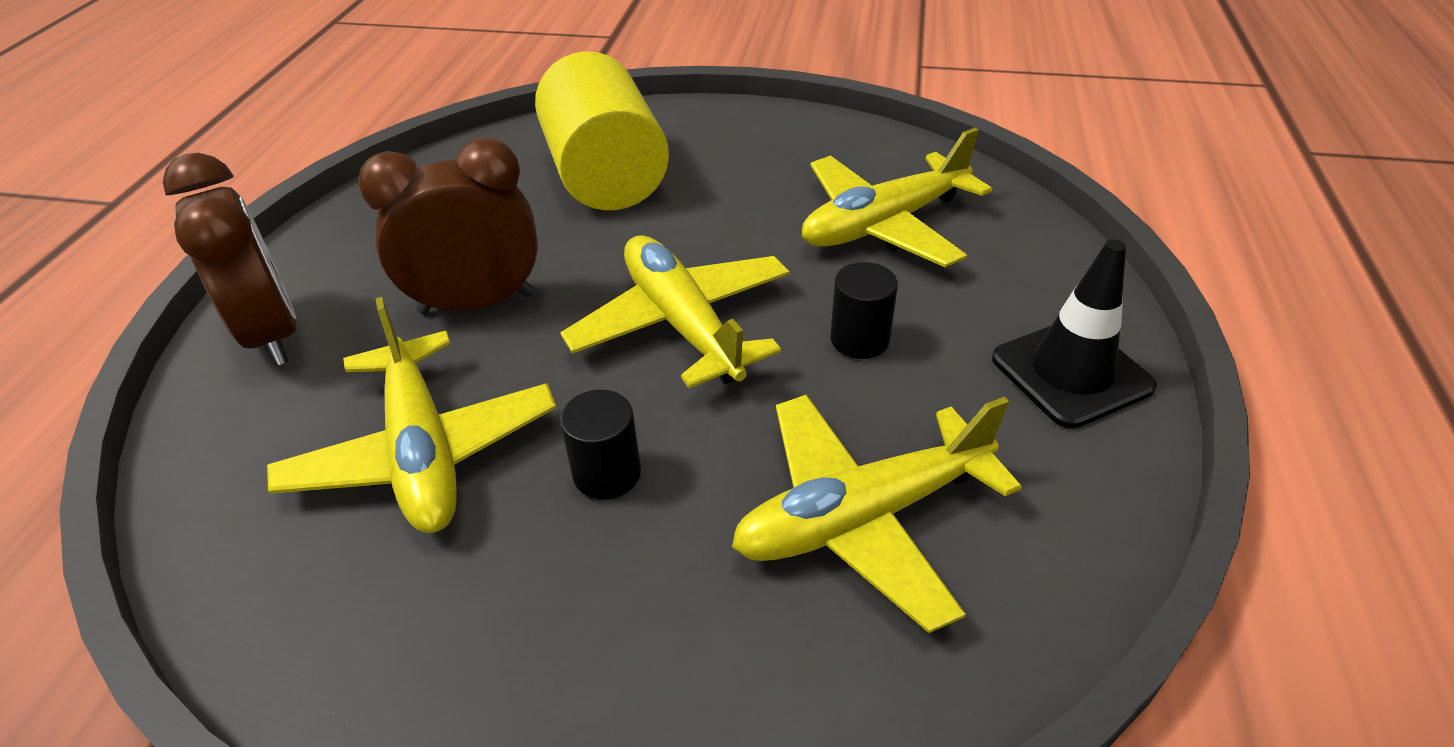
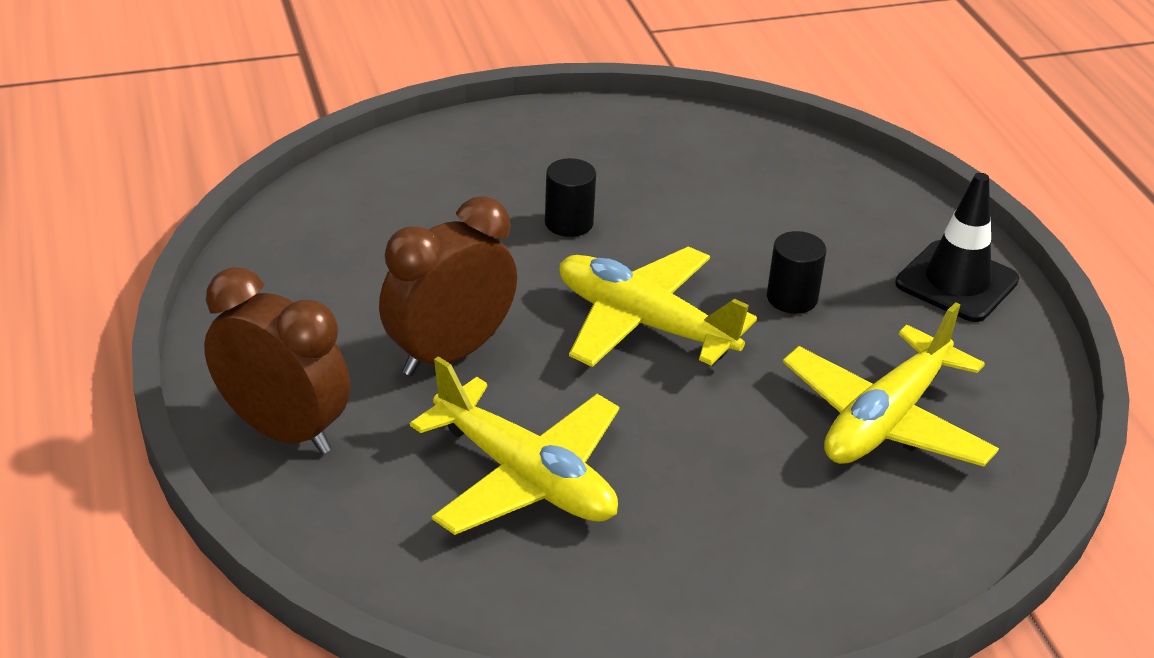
camera: 30 degrees left, 5 degrees down
yellow cylinder [535,51,669,210] -> none
black cylinder [560,390,641,500] -> black cylinder moved to [545,158,596,237]
yellow plane [802,128,992,267] -> none

